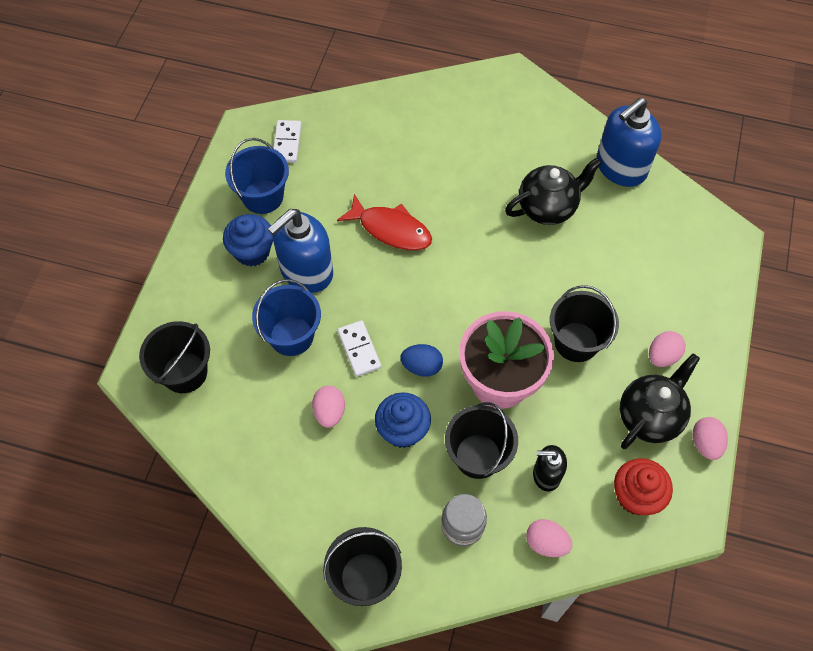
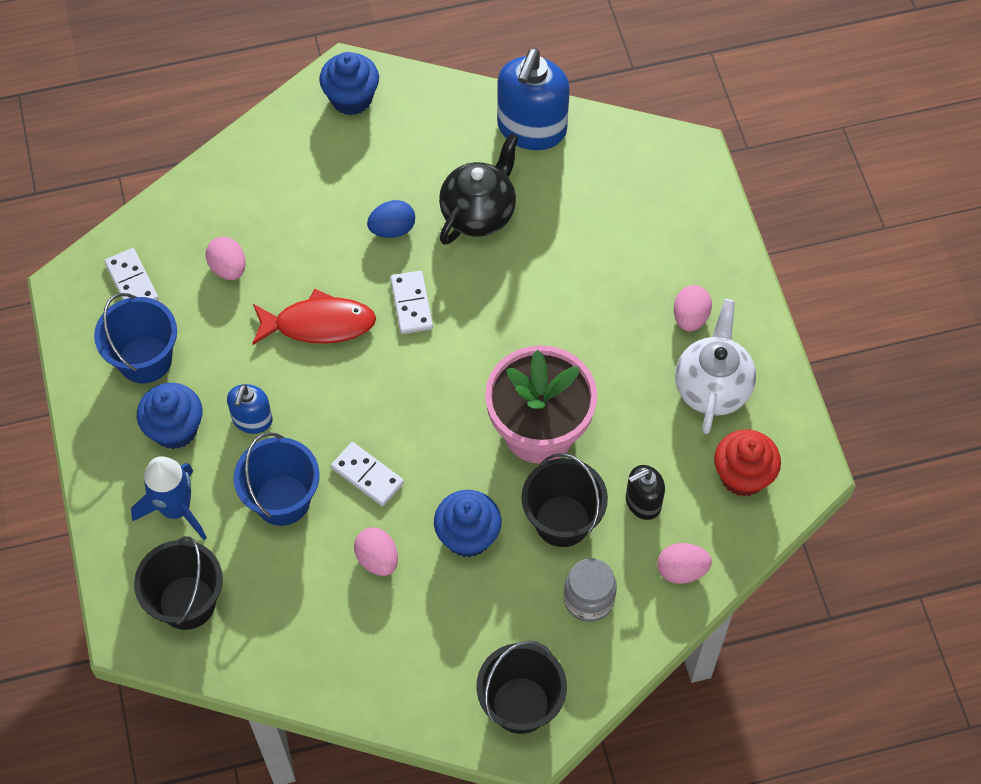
camera: 30 degrees left, 0 degrees up
blue soap dispenser [268,209,333,293] -> blue soap dispenser [227,384,273,434], size x0.54
blue egg [400,344,443,377] -> blue egg moved to [367,200,415,238]
black bucket [550,285,619,362] -> none
black teapot [620,353,700,449] -> white teapot [675,299,756,434]
pink egg [693,417,728,460] -> pink egg moved to [205,237,246,280]
none -> blue rocket [131,456,207,540]
none -> blue cupcake [319,52,379,115]
none -> white domino [390,271,433,334]

